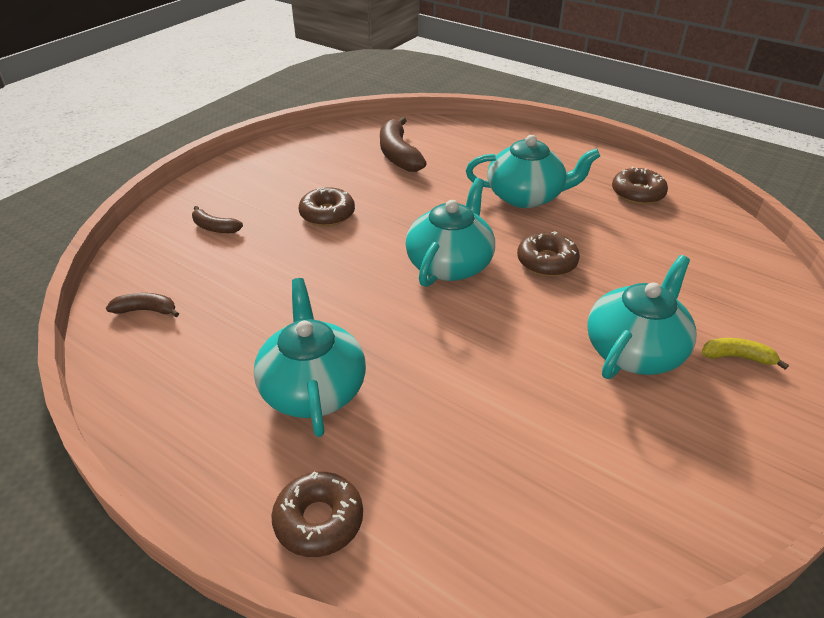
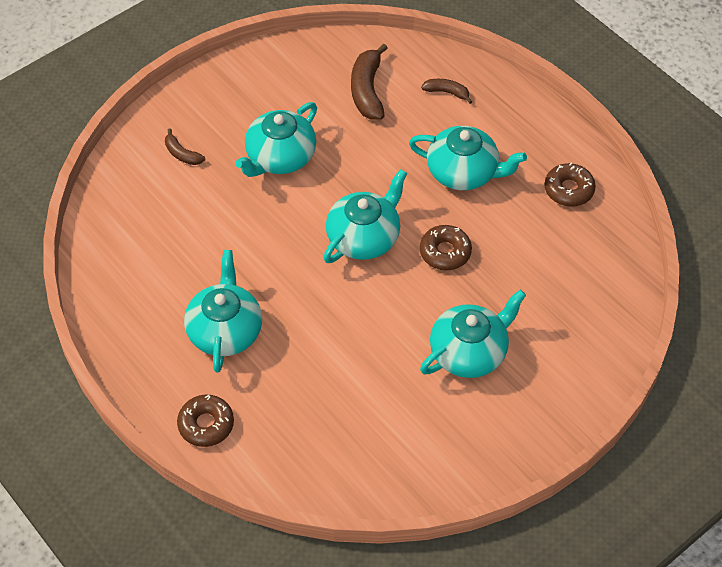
camera: 15 degrees right, 15 degrees up
brown banana [106,293,179,317] -> brown banana moved to [421,79,473,104]
brown donut [299,187,355,226] -> turquoise teapot [235,102,317,177]
yellow banana [702,338,789,370] -> none

